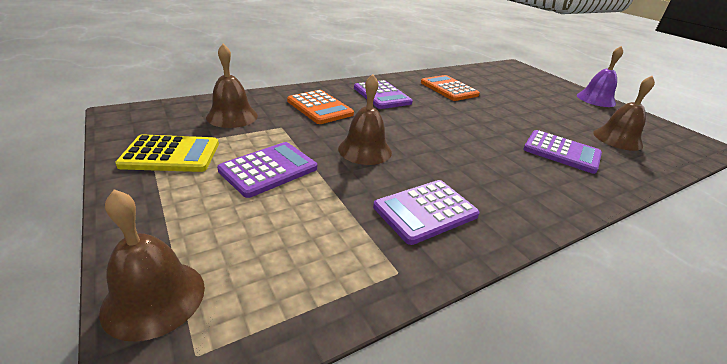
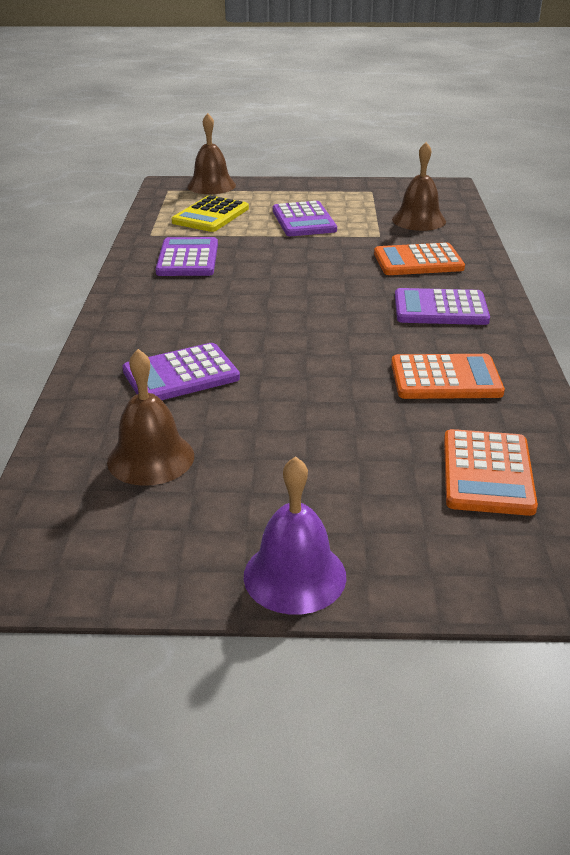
camera: 125 degrees right, 0 degrees up
yellow calculator [115,134,219,172] -> yellow calculator moved to [172,195,249,232]
brown bell [338,74,392,165] -> none
none -> orange calculator [444,429,538,516]

